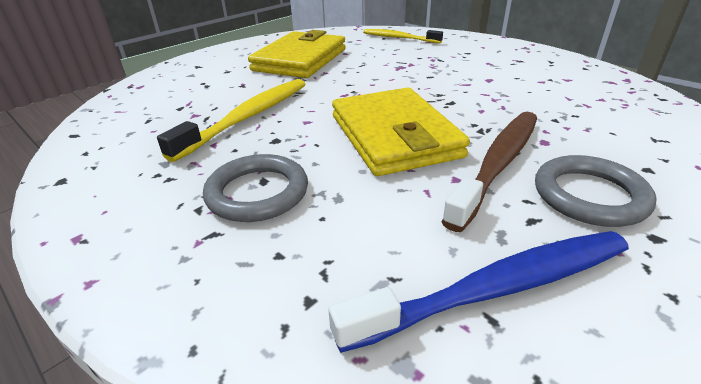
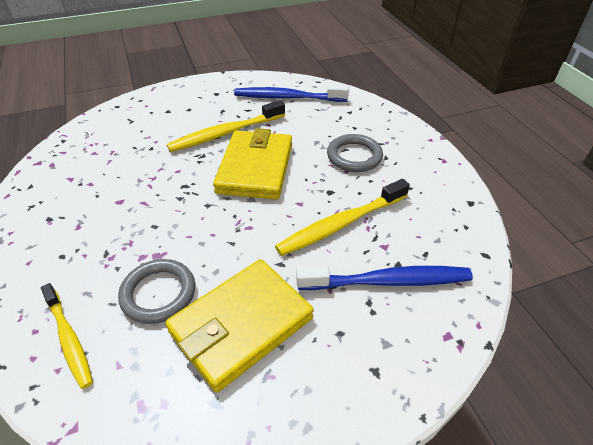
camera: 155 degrees left, 10 degrees up
brown toothbrush [441,112,537,232] -> yellow toothbrush [167,100,285,152]
grey ring [535,155,657,227] -> grey ring moved to [118,259,195,324]
none -> blue toothbrush [296,266,473,290]

